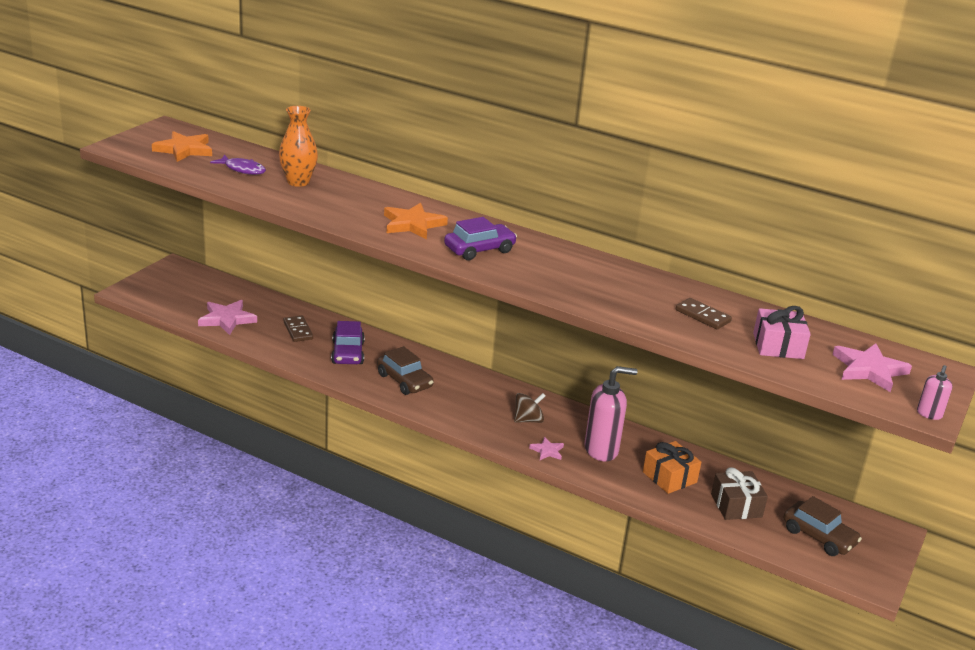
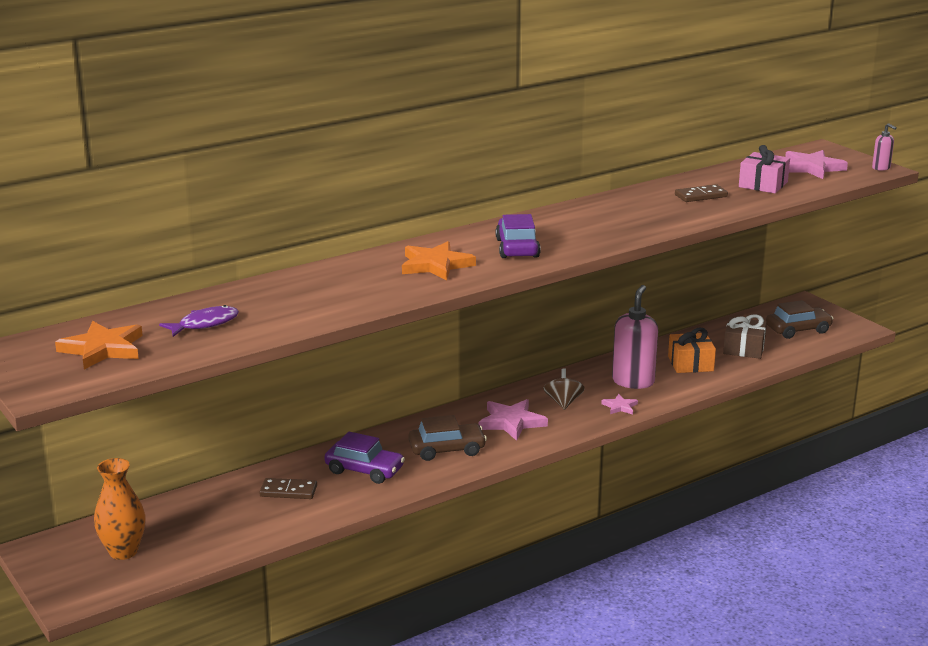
camera: 60 degrees left, 5 degrees down
pink star [198,300,257,335] -> pink star moved to [479,399,548,441]
orange vase [279,106,318,187] -> orange vase moved to [94,458,146,560]

